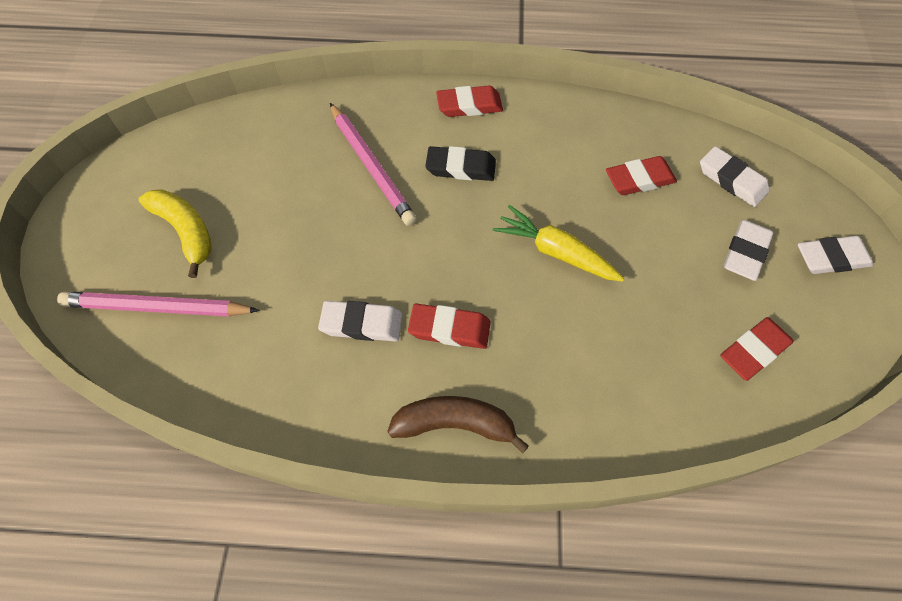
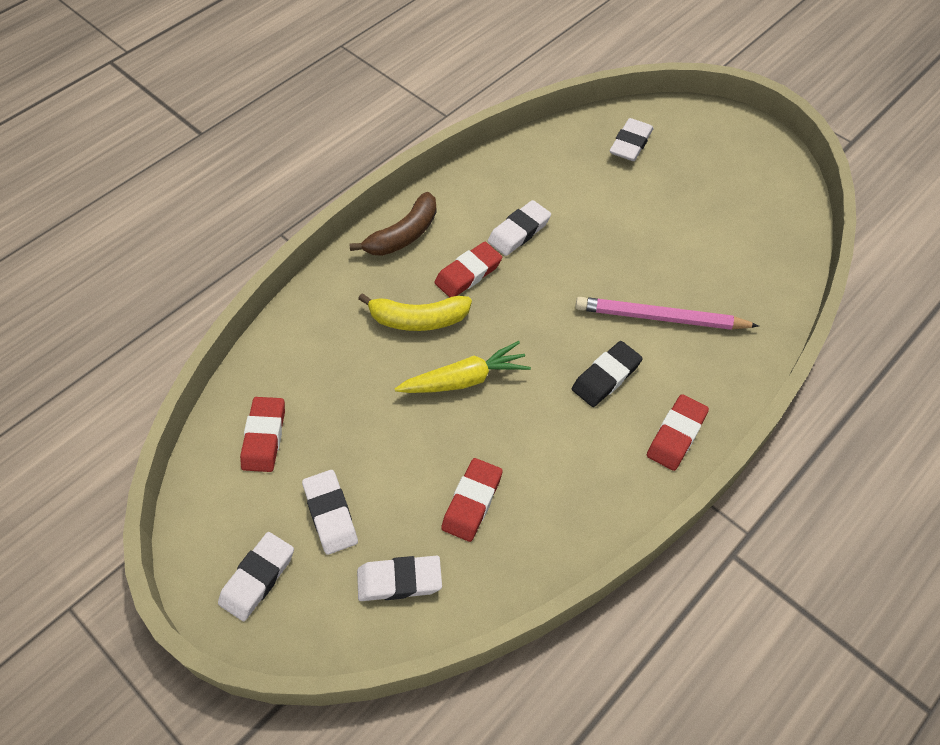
camera: 130 degrees right, 5 degrees down
pink pencil [57,292,259,317] -> white eraser [610,118,653,161]
yellow banana [139,189,212,278] -> yellow banana moved to [358,293,472,331]

